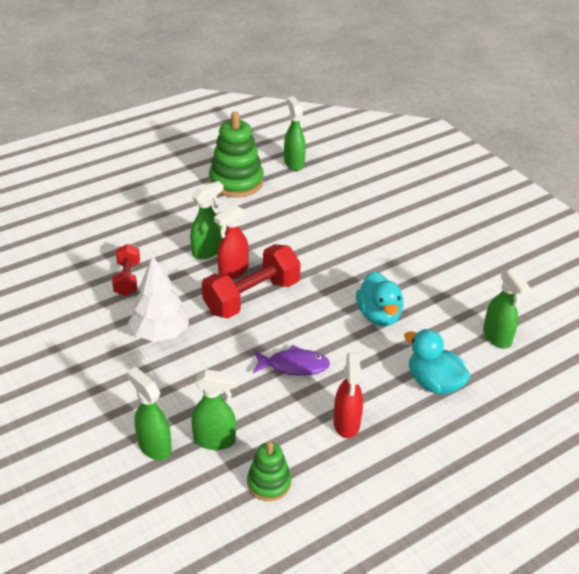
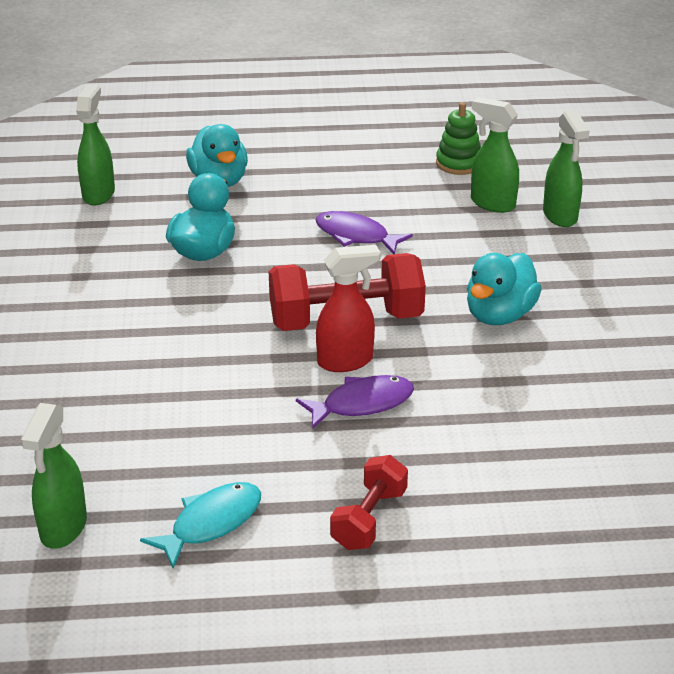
camera: 150 degrees left, 5 degrees down
red dumbbell [112,244,140,296] -> red dumbbell moved to [330,455,408,550]
white tree [128,255,189,342] -> turquoise duck [467,253,542,325]
green spray bottle [190,181,224,259] -> purple fish [296,375,414,430]
green stacking toy [209,112,264,198] -> turquoise fish [140,482,261,568]
red spray bottle [333,353,363,438] -> none

